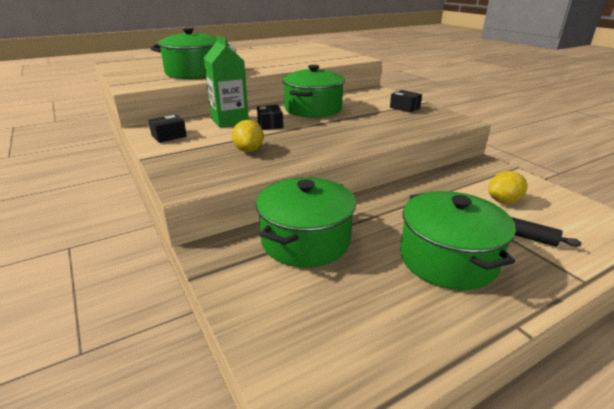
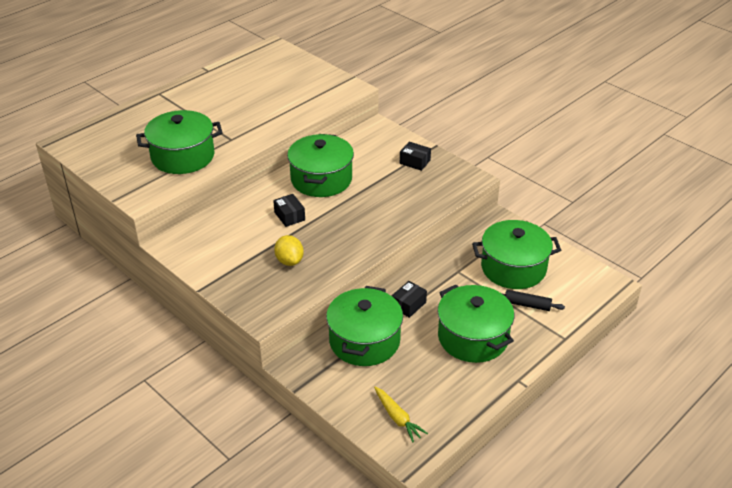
camera: 15 degrees left, 10 degrees up
black box [148,114,187,143] -> black box moved to [392,281,427,318]
green carton [204,35,249,128] -> none
yellow lemon [488,171,527,203] -> green pot [472,220,561,289]
none -> yellow carrot [374,387,428,442]

